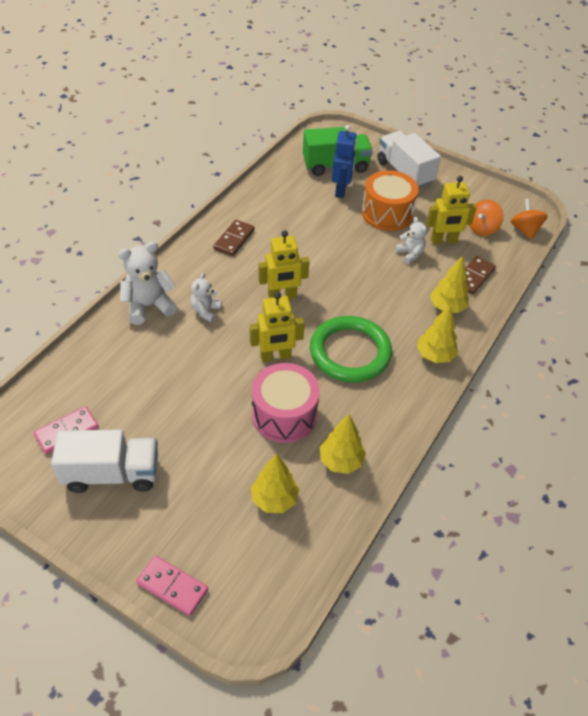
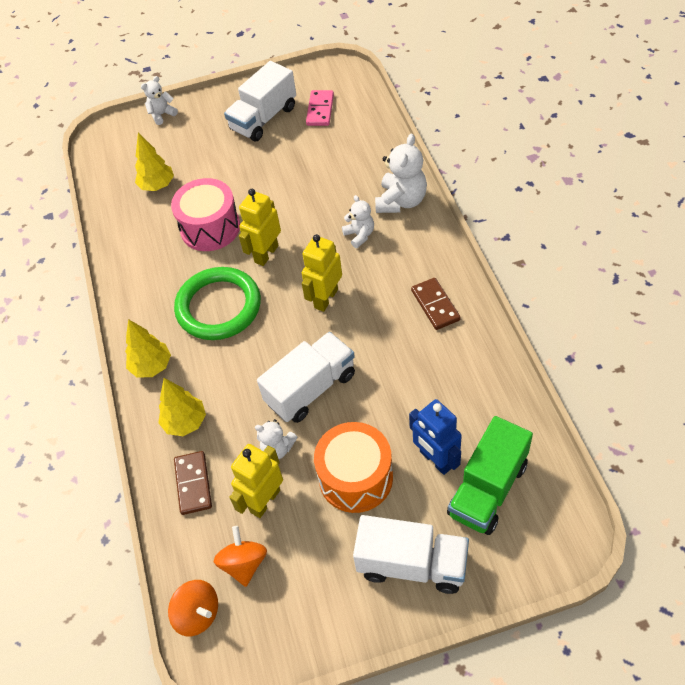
camera: 140 degrees right, 5 degrees up
pink domino [136,556,208,616] -> white teddy bear [141,76,178,125]
yellow tree [320,414,366,474] -> none
none -> white truck [257,332,355,423]

